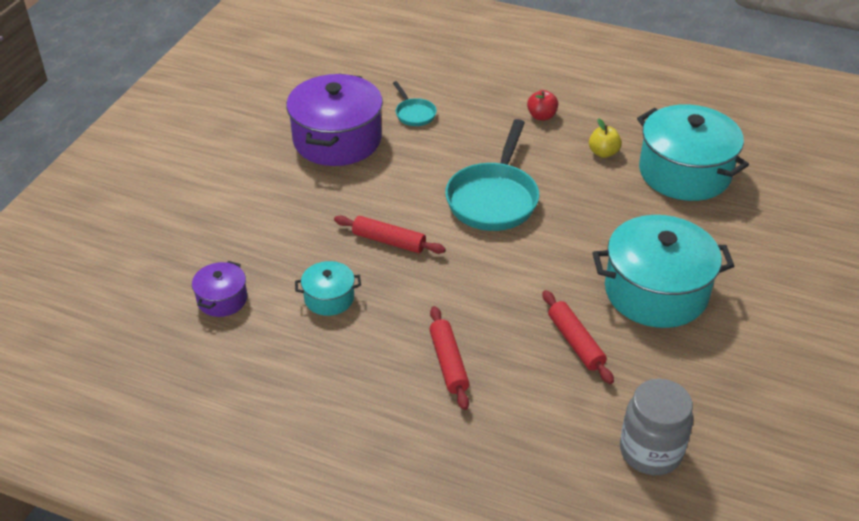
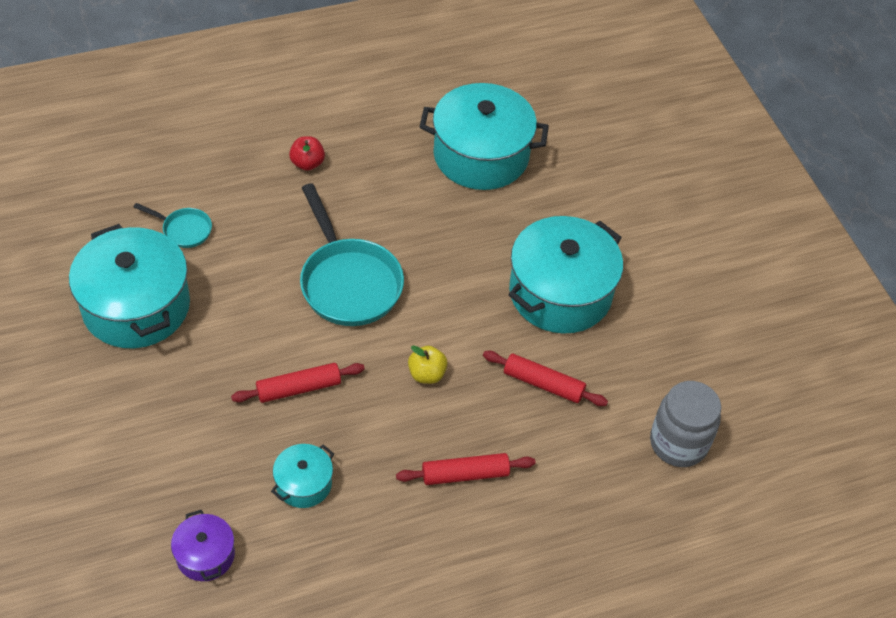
camera: 45 degrees left, 10 degrees up
purple pot [286,74,383,166] -> turquoise pot [69,224,190,348]
red rolling pin [429,306,469,410] -> red rolling pin turned 45 degrees counterclockwise [396,453,536,485]
yellow apple [589,118,622,158] -> yellow apple moved to [408,345,448,384]

